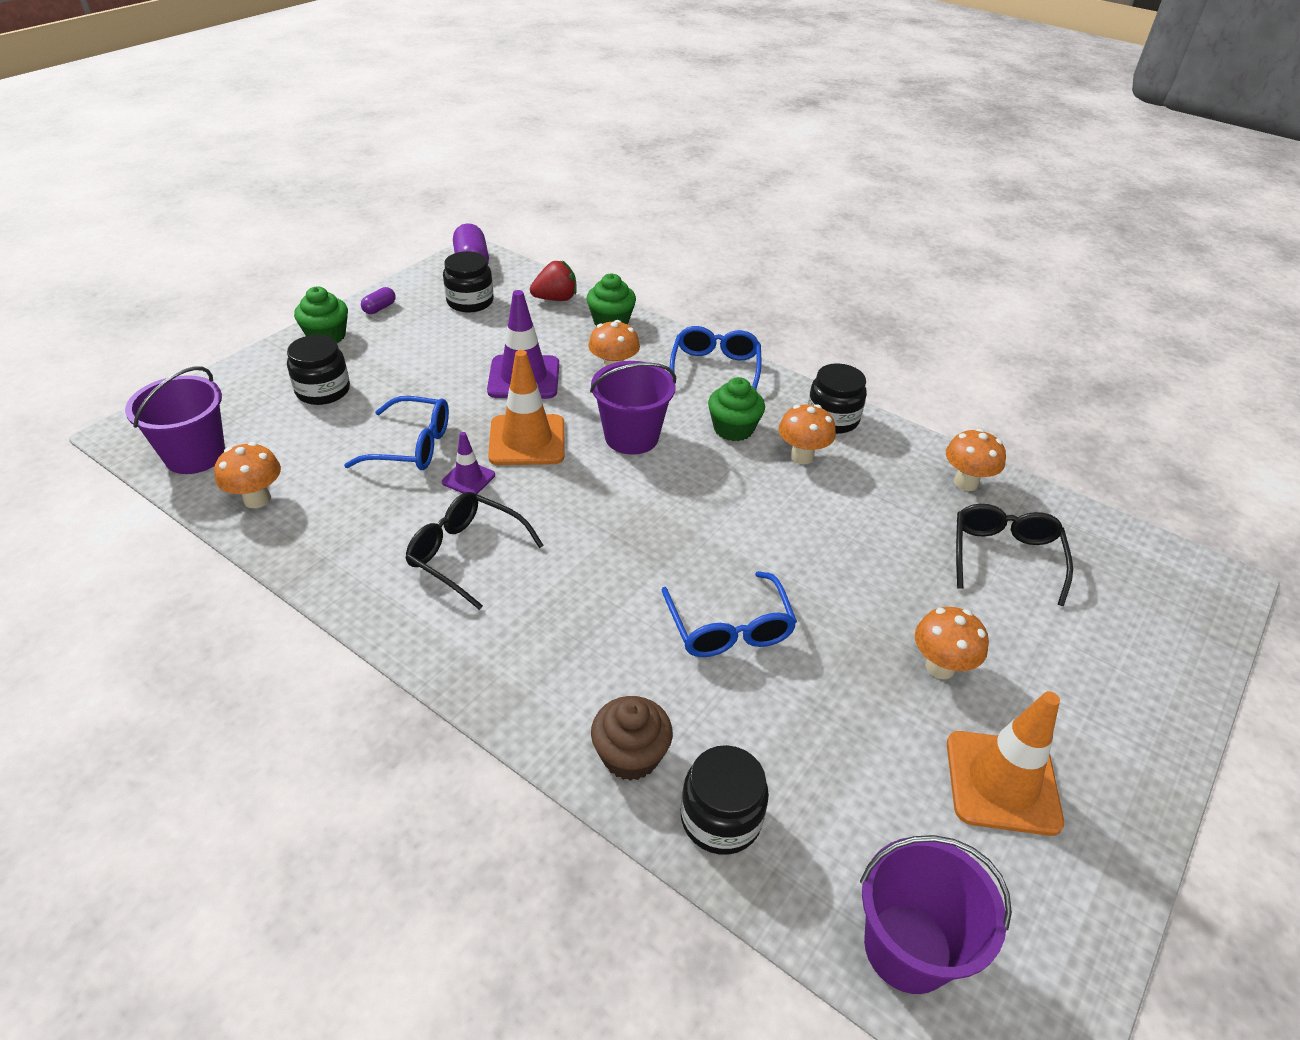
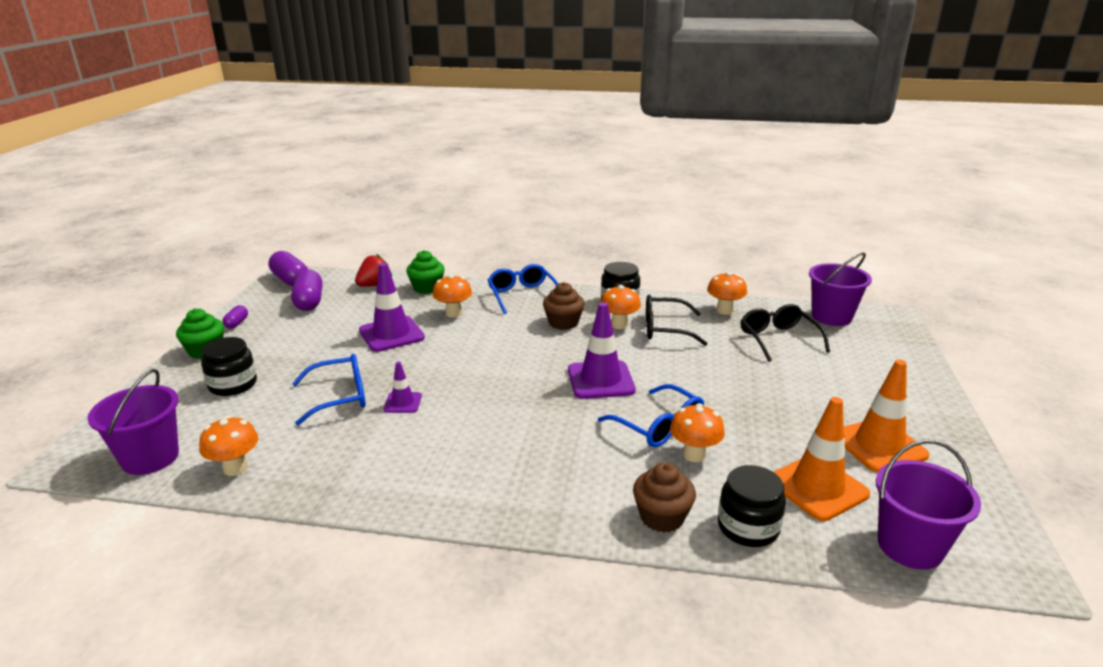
camera: 25 degrees left, 15 degrees down
black glasses [405,492,544,610] -> black glasses moved to [646,295,708,346]
black jar [443,251,494,313] -> purple capsule [291,269,322,311]
orange traffic cone [488,350,564,465] -> orange traffic cone moved to [774,397,870,521]
purple bucket [590,361,676,455] -> purple bucket moved to [809,252,872,326]
green cupcake [708,377,765,441] -> brown cupcake [543,282,585,330]
orange mushroom [915,607,989,679] -> orange mushroom moved to [670,403,725,462]
none -> purple traffic cone [568,302,636,399]

